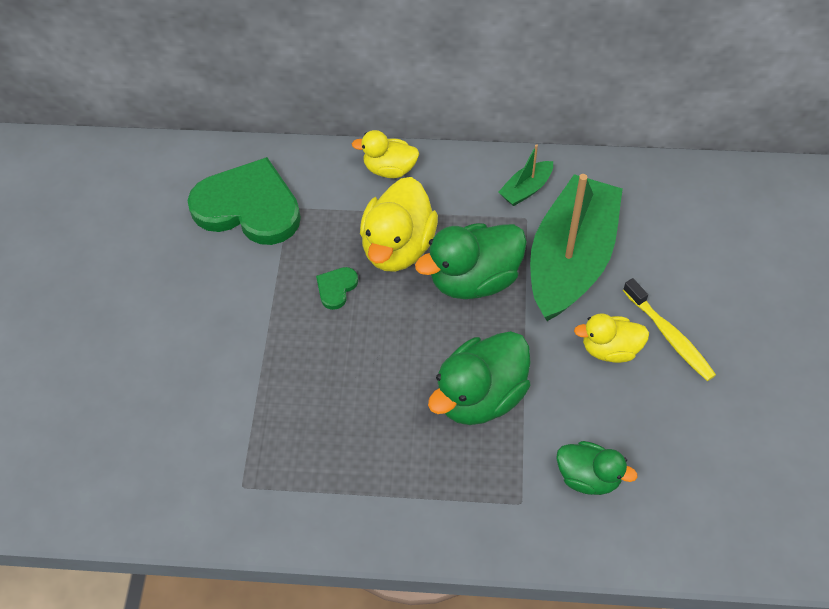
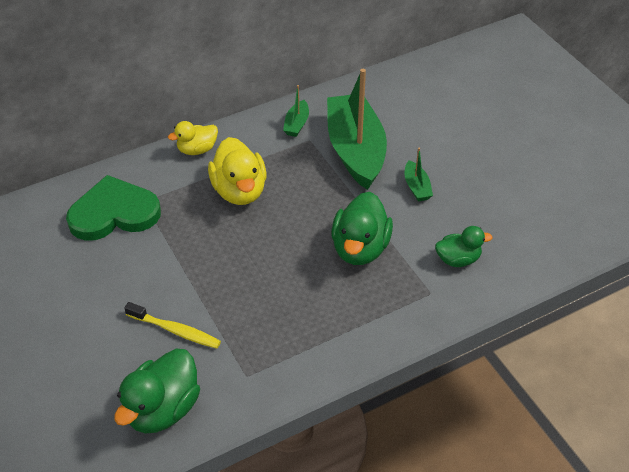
camera: 35 degrees left, 10 degrees down
green heart [316,267,358,310] -> none
green duck [415,223,527,299] -> green duck moved to [114,349,200,433]
yellow duck [574,313,649,363] -> green boat [405,148,433,202]
yellow toothbrush [623,278,716,381] -> yellow toothbrush moved to [124,302,221,349]

